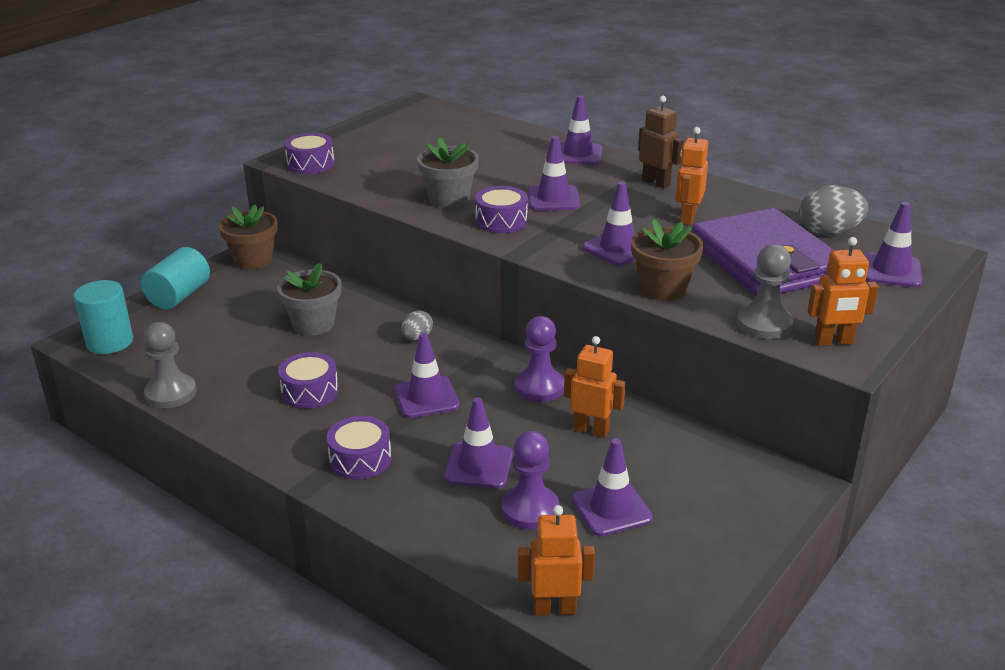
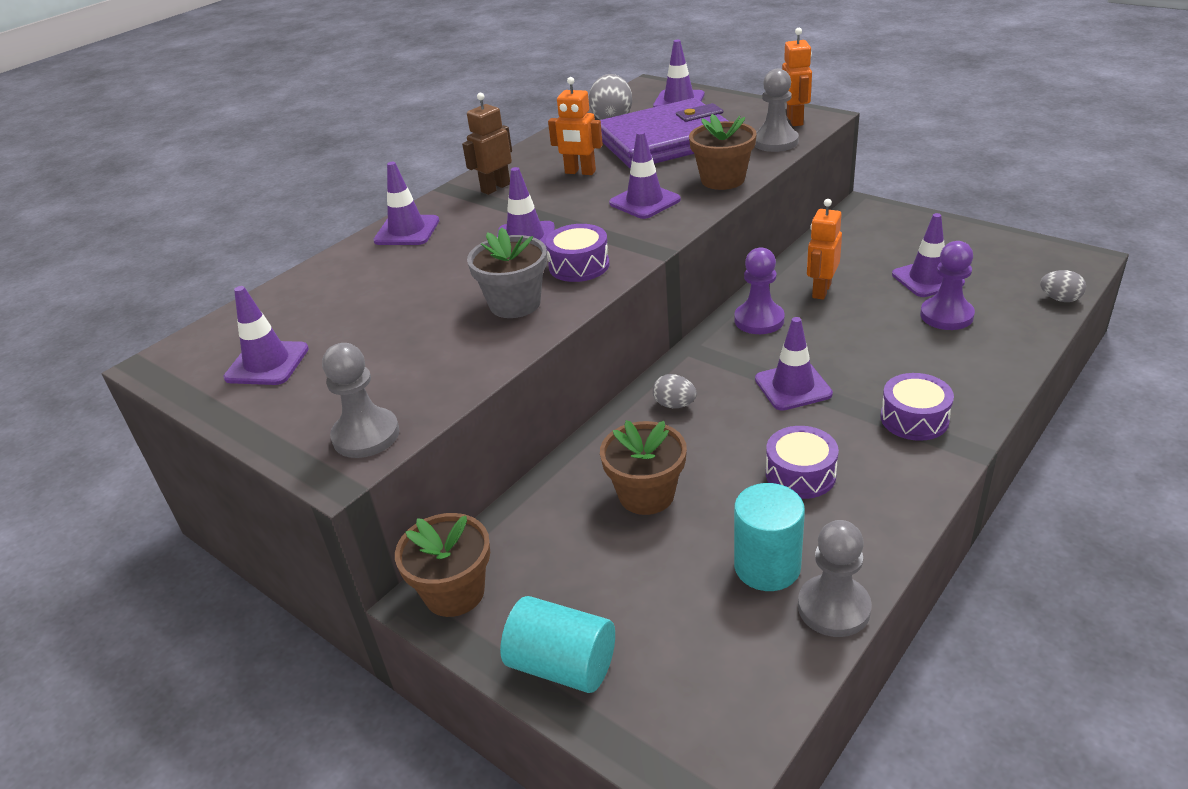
camera: 85 degrees left, 5 degrees up
turquoise cylinder [74,280,133,354] -> turquoise cylinder moved to [734,483,805,591]
grey flower pot [277,263,341,336] -> brown flower pot [600,420,687,515]
purple drum [284,133,334,174] -> grey pawn [322,343,399,458]
purple traffic cone [444,397,513,488] -> purple traffic cone moved to [223,286,309,385]
orange robot [518,505,595,616] -> grey egg [1040,270,1086,302]

